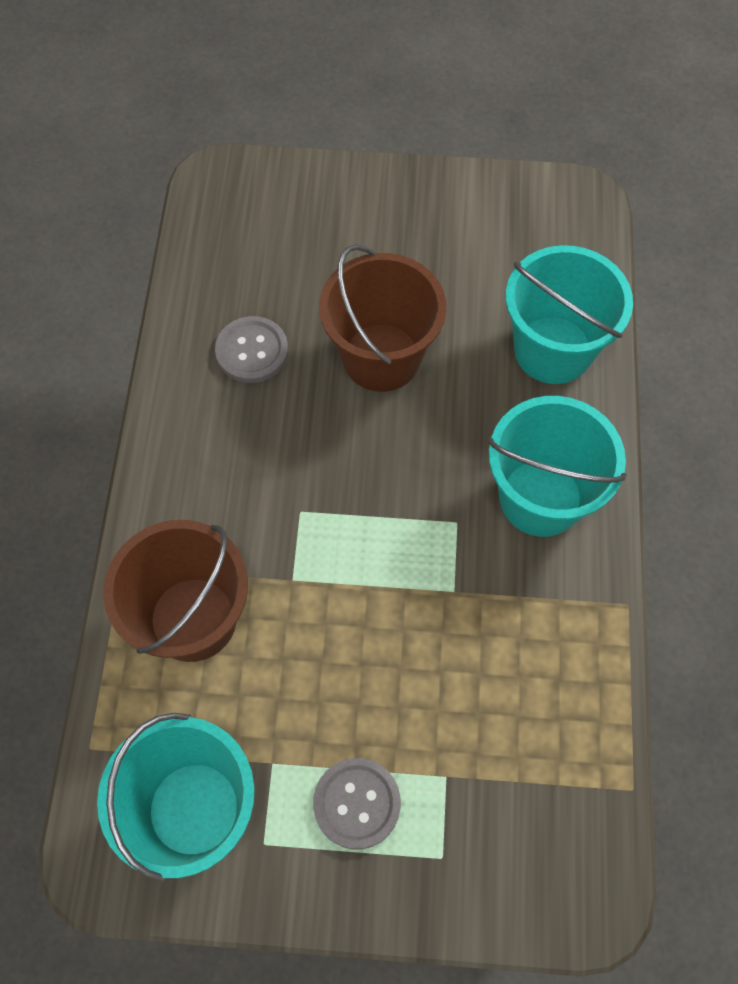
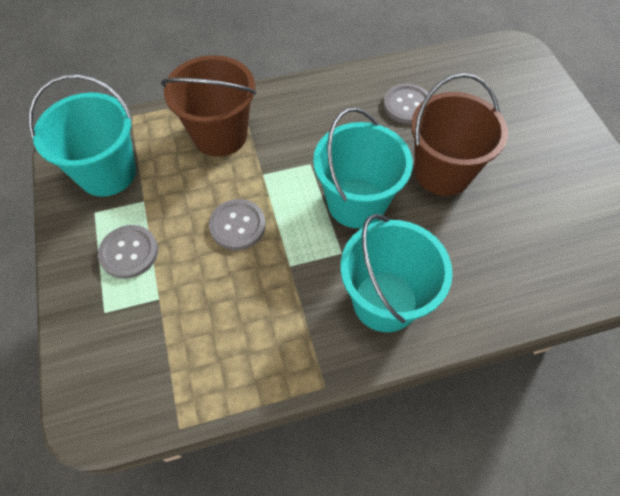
camera: 70 degrees right, 5 degrees down
turquoise bucket [506,245,633,384] -> turquoise bucket moved to [313,108,413,228]
none -> grey button [209,199,266,250]

